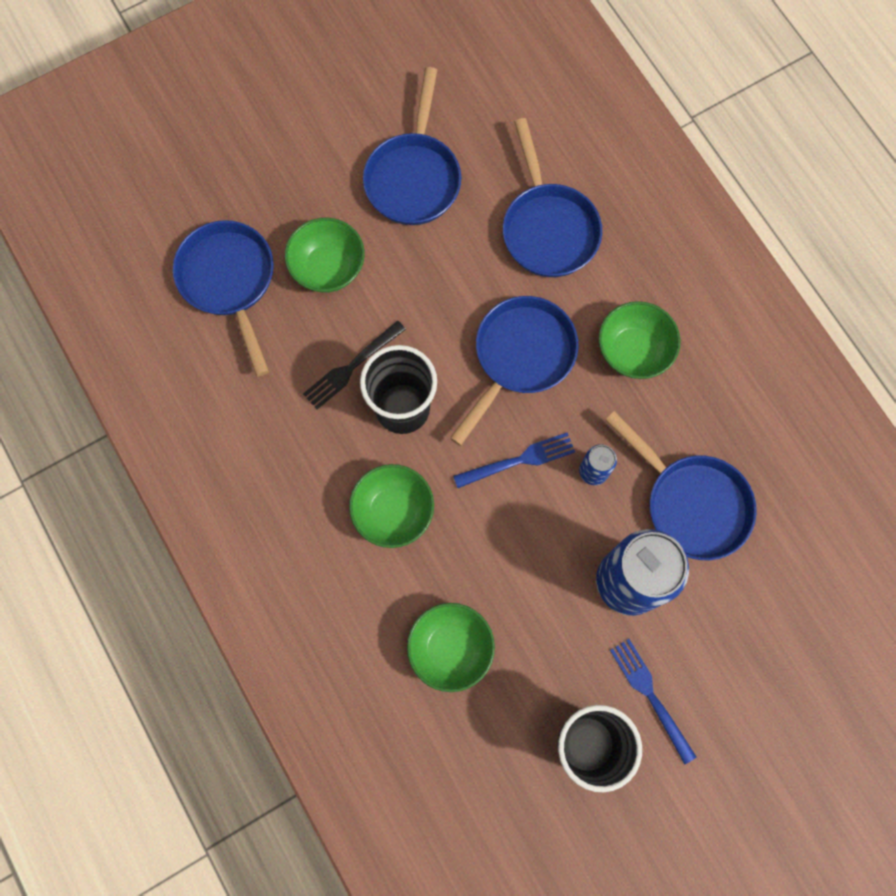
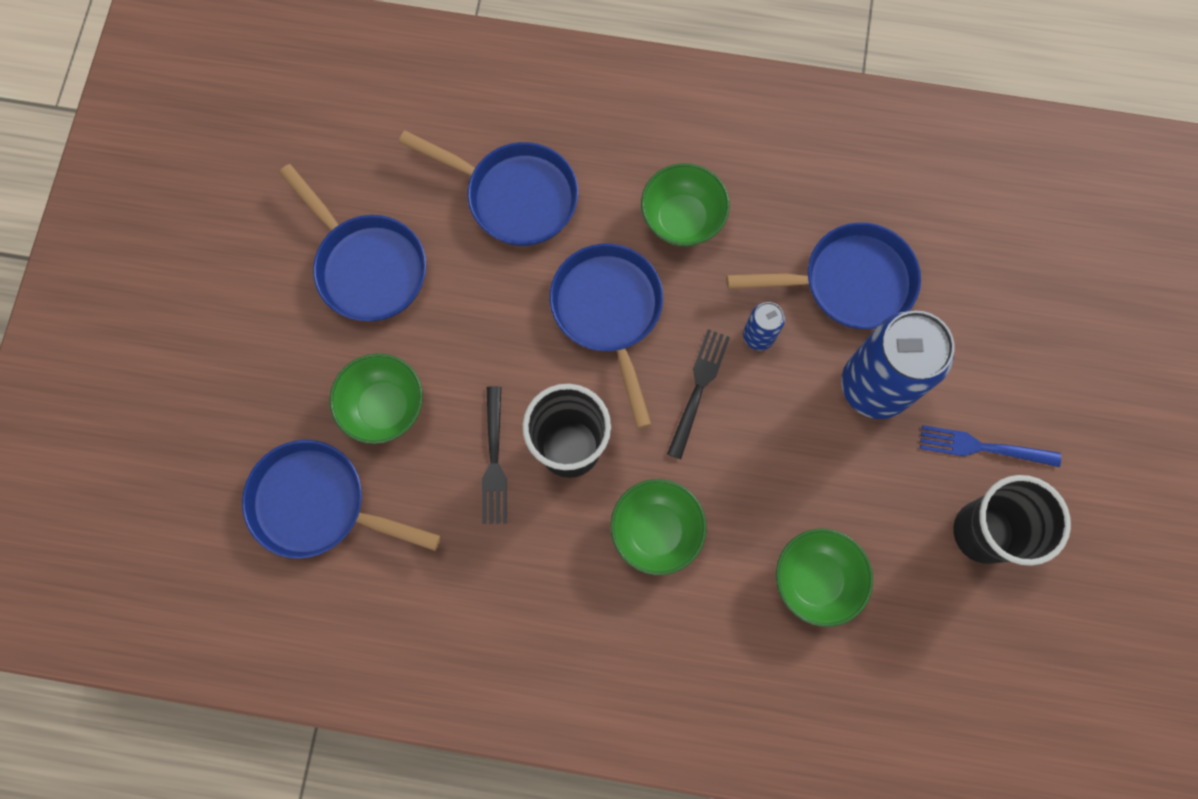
camera: 50 degrees left, 0 degrees up
blue fork [453,432,575,488] -> black fork [667,329,730,459]

